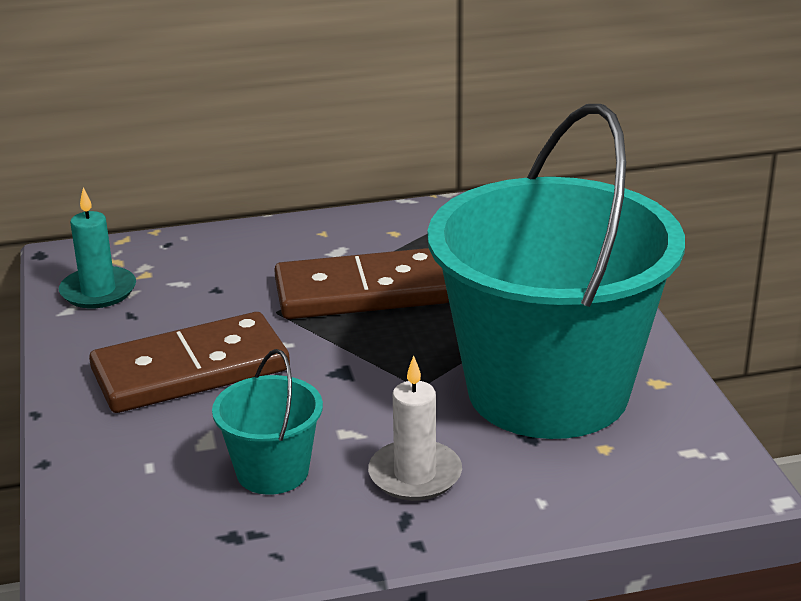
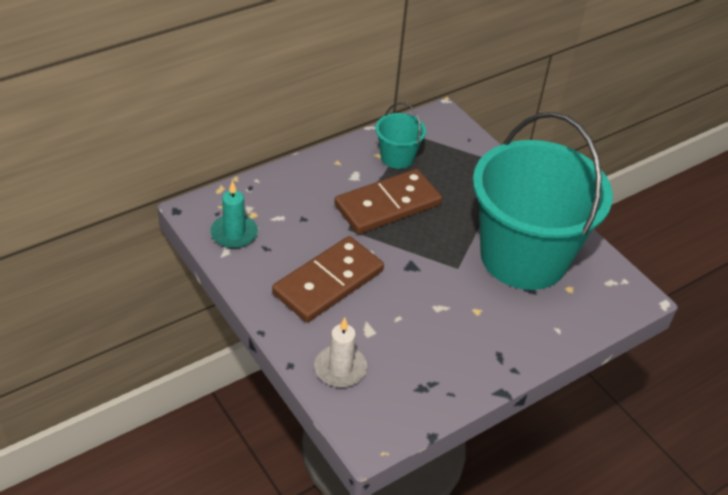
camera: 25 degrees left, 15 degrees up
turquoise bucket [212,349,323,495] -> turquoise bucket moved to [375,102,426,169]
white candle [368,356,462,501] -> white candle moved to [314,318,367,387]

